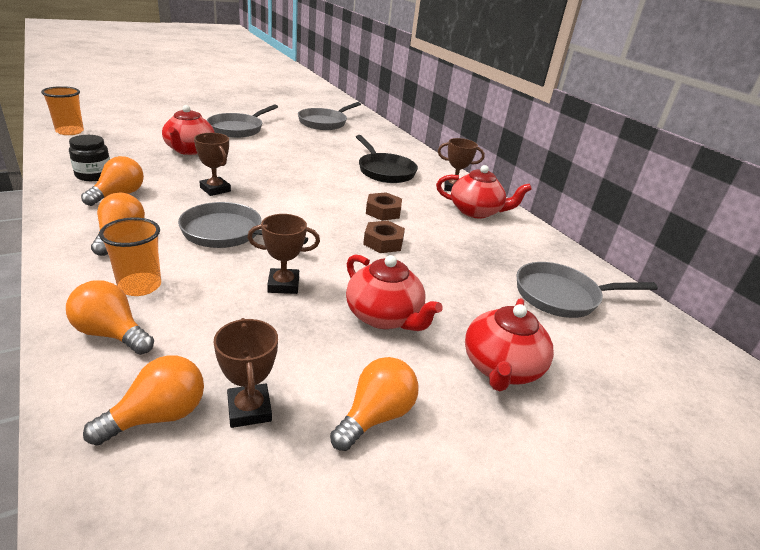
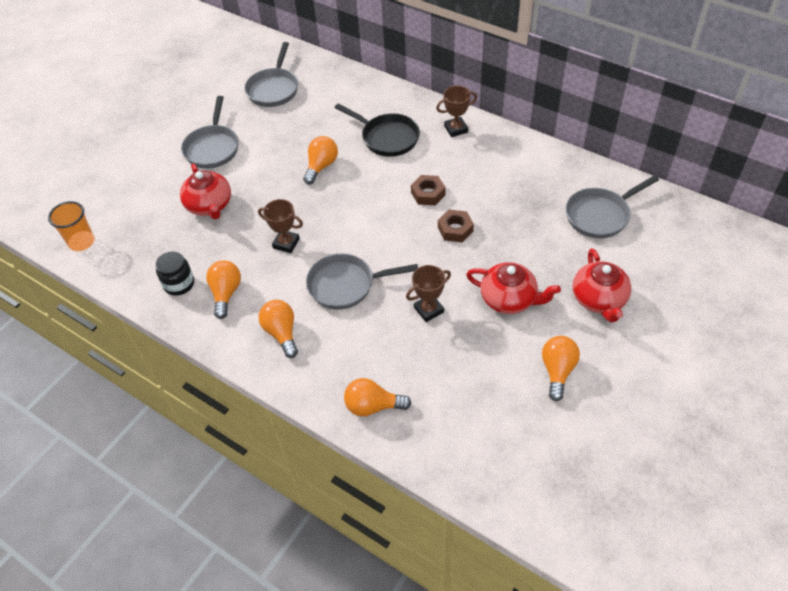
camera: 20 degrees left, 20 degrees up
orange light bulb [83,355,204,446] -> orange light bulb moved to [303,136,338,184]
orange cup [99,217,161,296] -> none
brown trophy [214,318,278,428] -> none
red teapot [436,165,532,219] -> none

